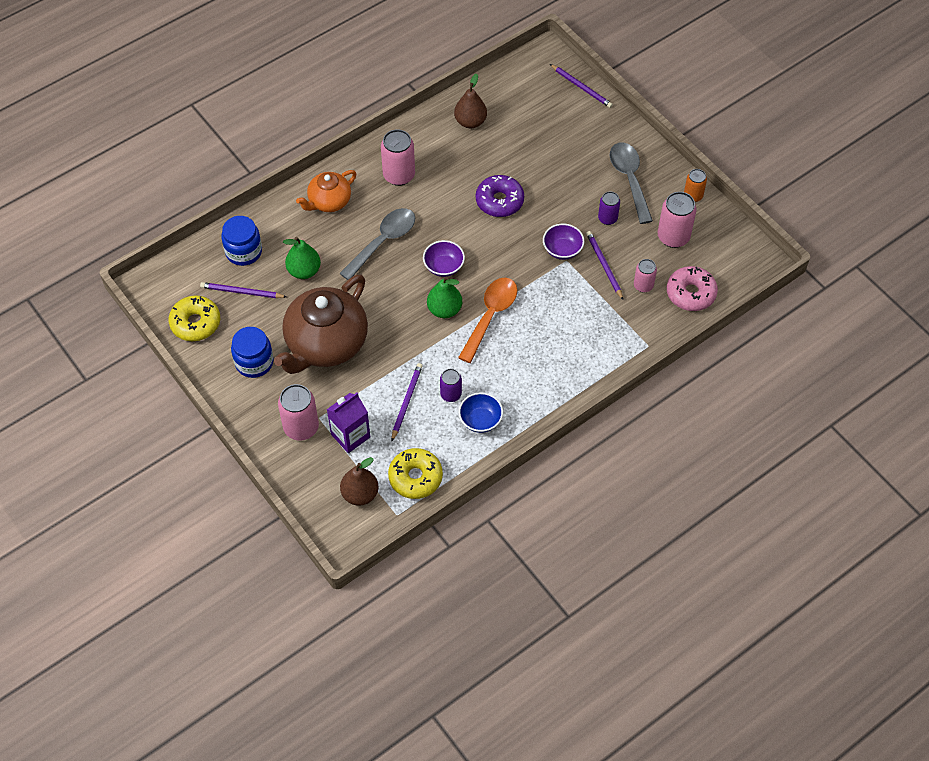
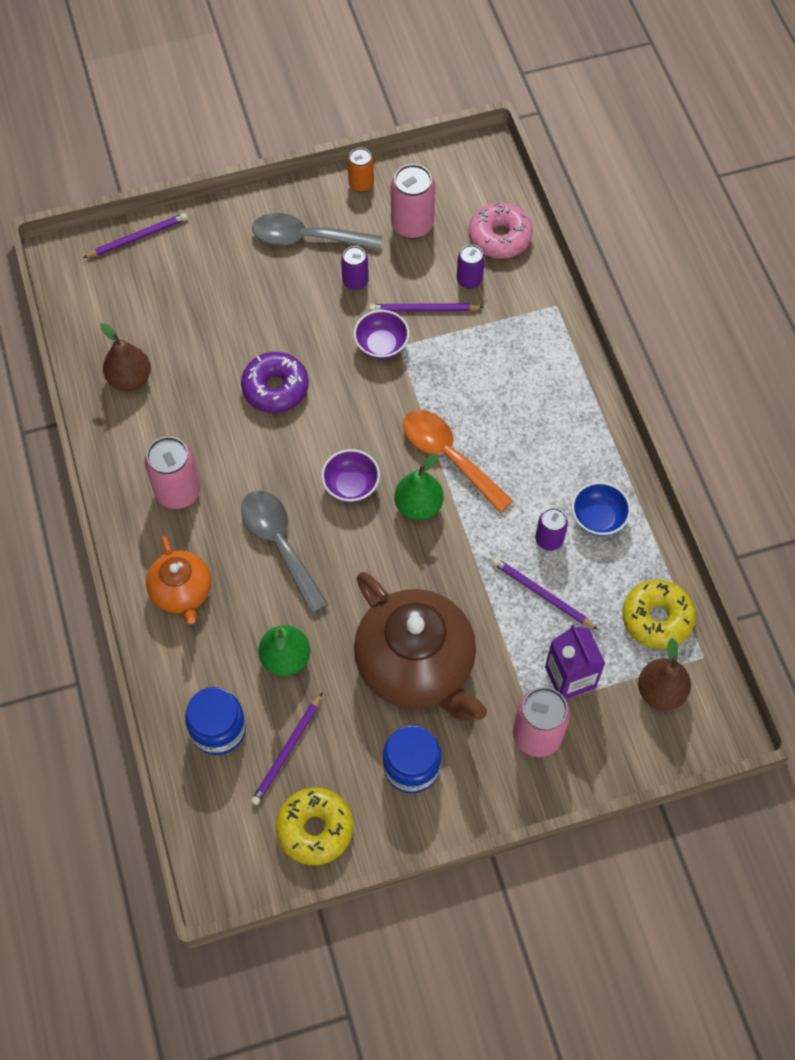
camera: 70 degrees left, 5 degrees up
pink can [634,259,657,292] -> purple can [457,245,485,289]

